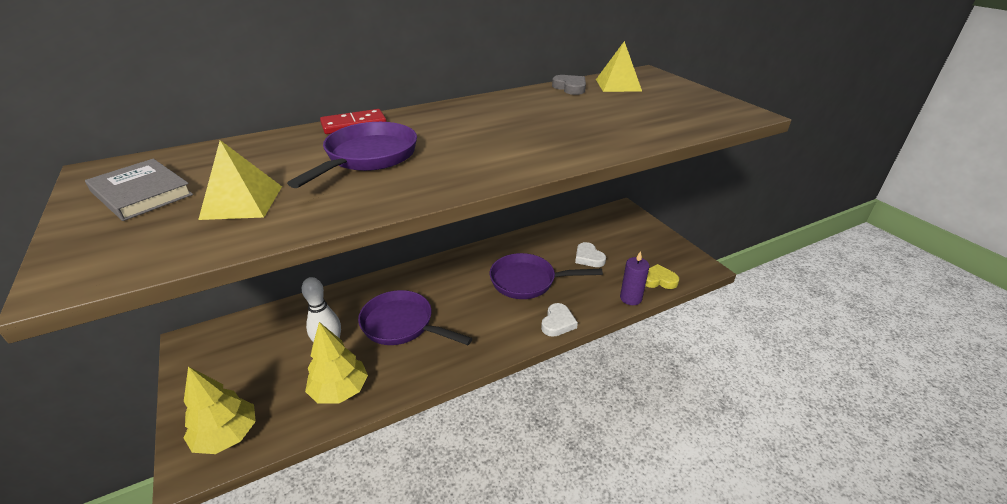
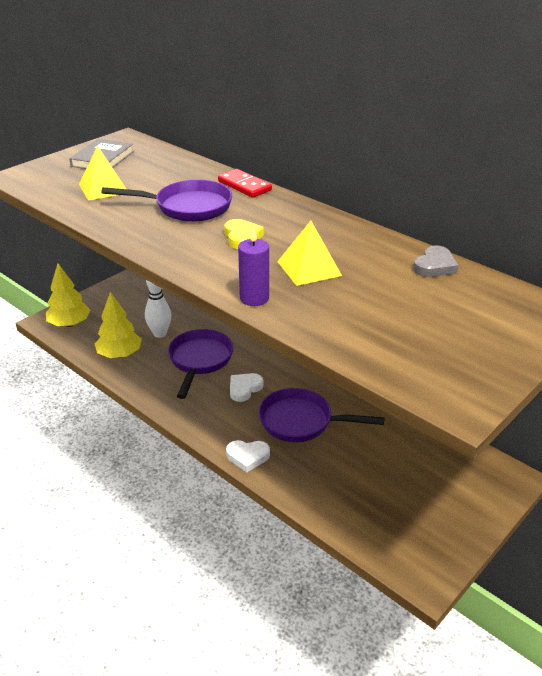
camera: 70 degrees right, 0 degrees up
purple pan [490,253,603,299] -> purple pan turned 60 degrees counterclockwise [259,388,384,442]
white heart [575,242,606,267] -> white heart moved to [230,373,263,402]
yellow pyramid [596,41,642,92] -> yellow pyramid moved to [277,221,342,286]
purple candle [620,251,650,305] -> purple candle moved to [238,227,269,306]
yellow heart [645,264,679,289] -> yellow heart moved to [224,219,264,249]

